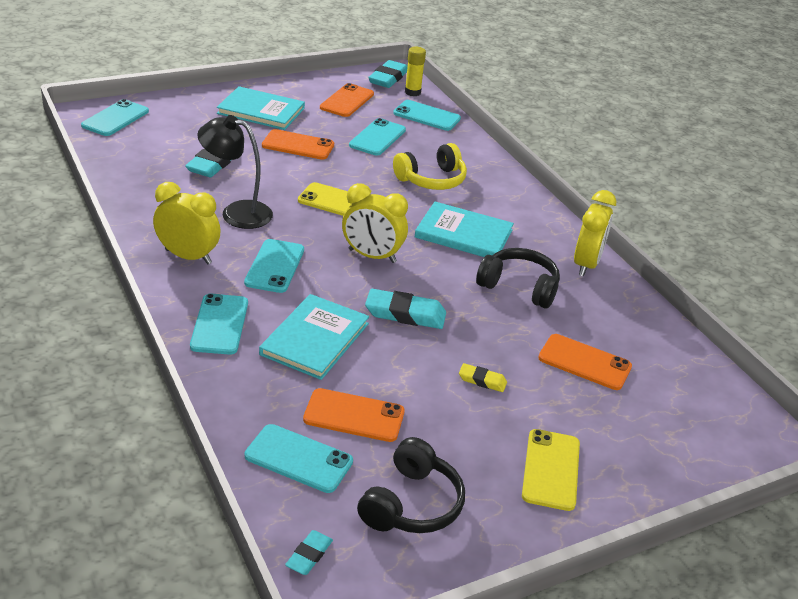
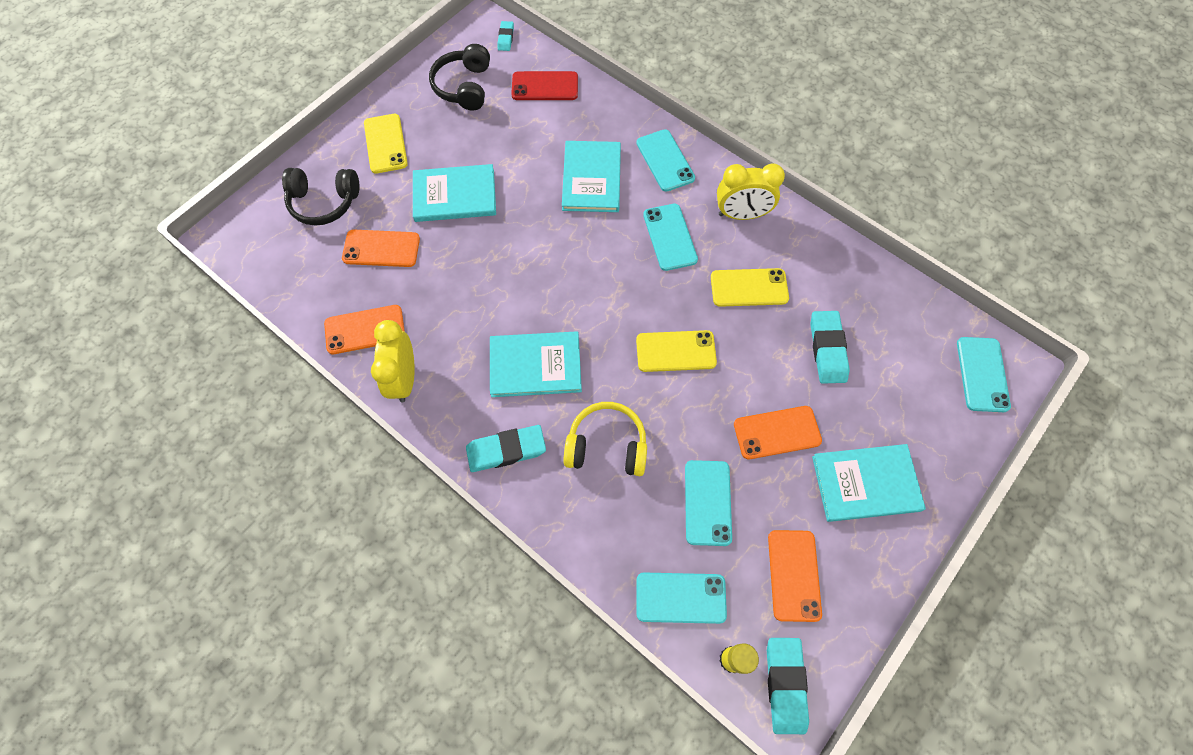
camera: 160 degrees right, 30 degrees up
black lamp [197,115,273,229] -> yellow phone [711,268,789,307]
turquoise phone [245,424,353,493] -> red phone [511,71,578,100]
orange phone [303,388,405,442] -> orange phone moved to [324,305,405,354]
yellow clock [342,183,408,263] -> none
turquoise eraser [365,289,446,329] -> turquoise eraser moved to [466,425,546,472]
yellow headphones [393,143,467,190] -> yellow headphones turned 60 degrees clockwise [563,402,647,476]
yellow eraser [459,363,507,392] -> turquoise book [413,164,496,222]
black headphones [476,248,560,308] -> black headphones moved to [282,168,360,226]

